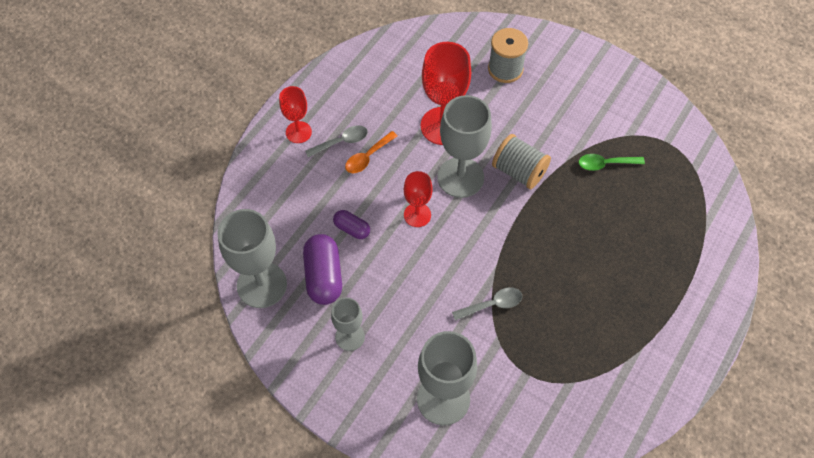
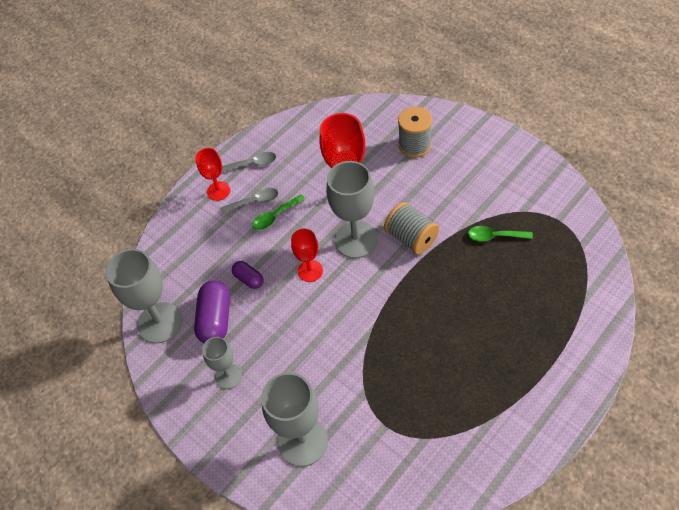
camera: 15 degrees right, 5 degrees down
orange spoon [345,131,397,174] -> green spoon [252,195,305,230]
grey spoon [452,288,522,321] -> grey spoon moved to [222,152,276,172]

